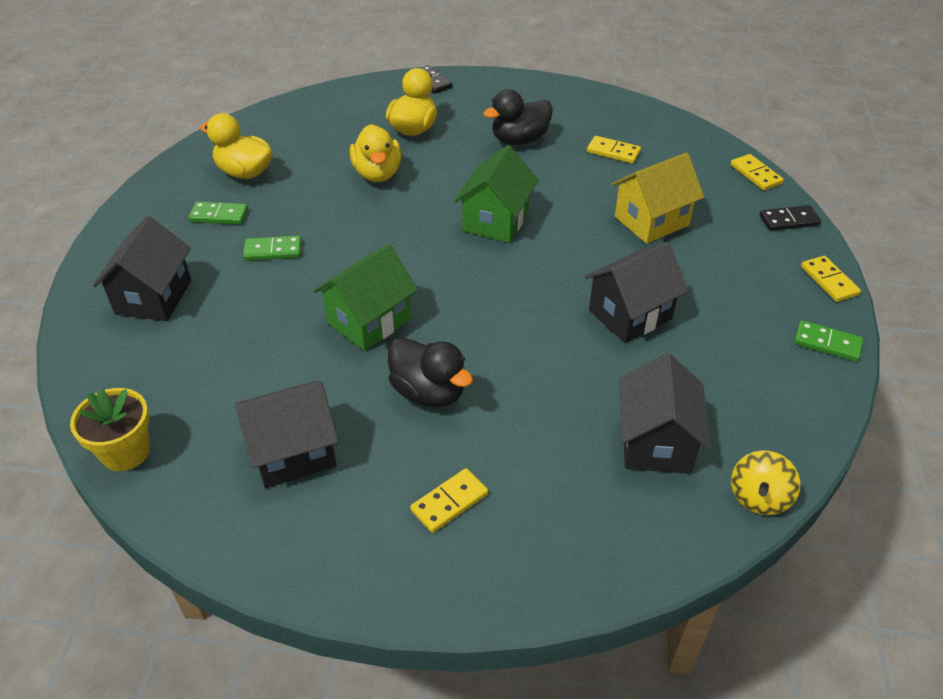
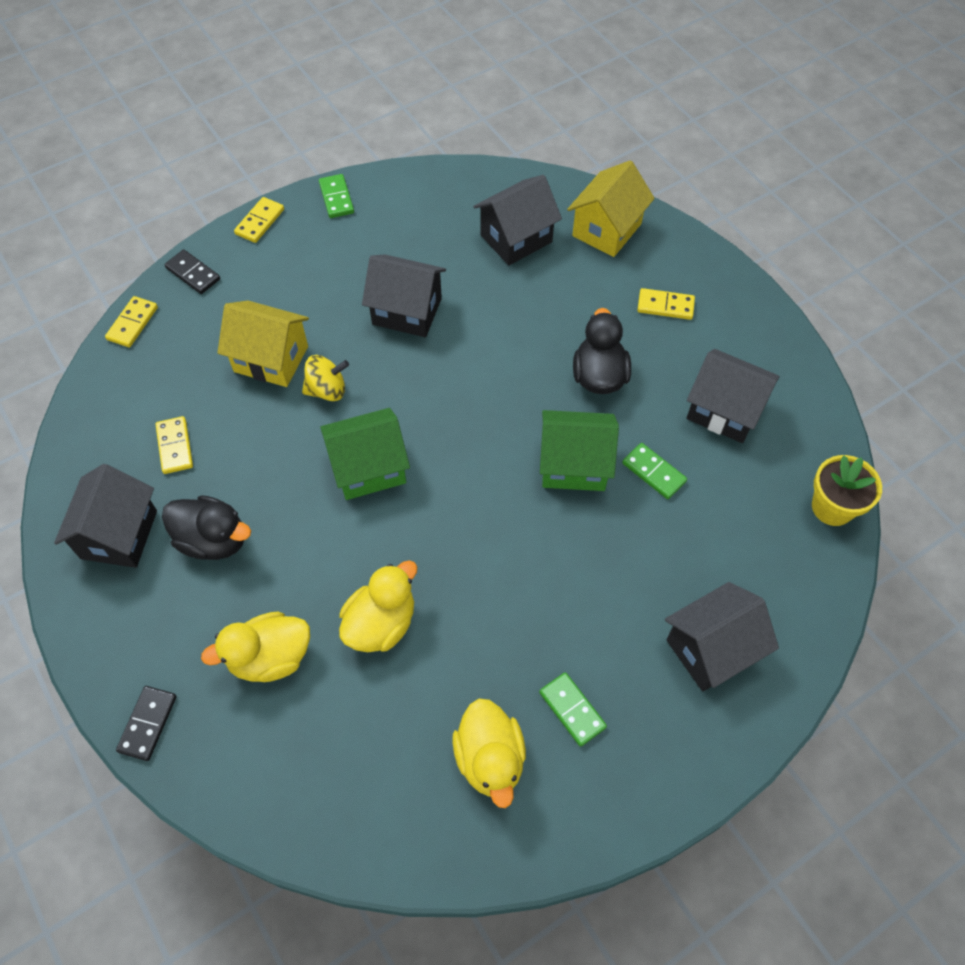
camera: 130 degrees left, 15 degrees up
green domino [243,236,302,261] -> green domino moved to [622,443,687,499]
yellow spinning top [731,450,800,515] -> yellow spinning top moved to [302,355,349,401]
none -> black house [54,464,157,568]
none -> yellow house [567,160,655,257]

